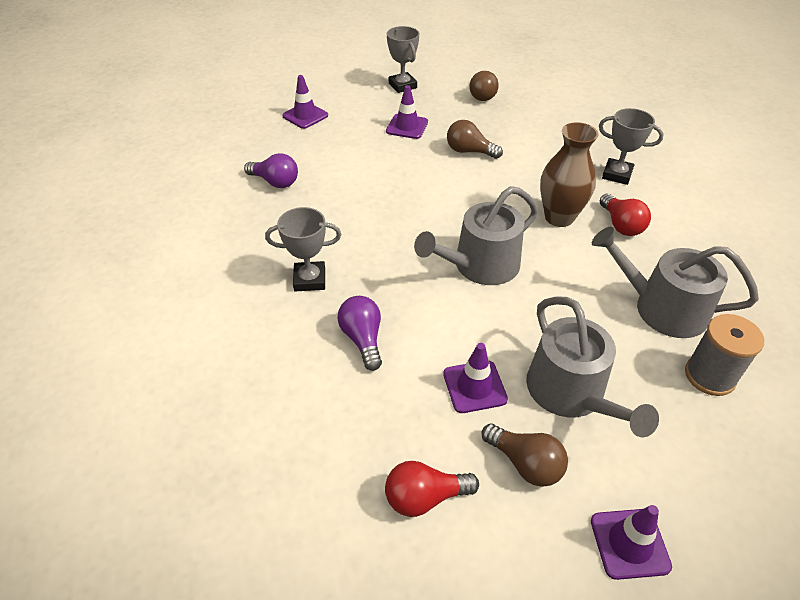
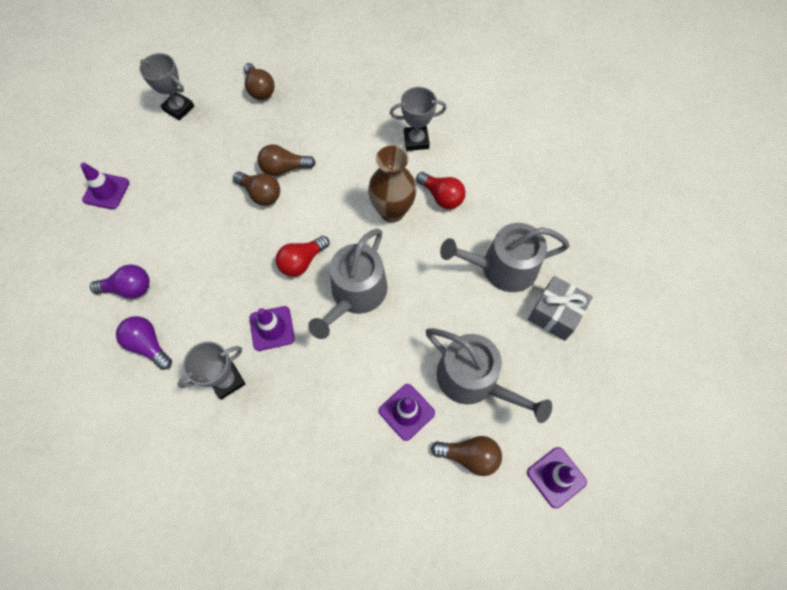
camera: 30 degrees left, 20 degrees up
purple light bulb [337,296,382,371] -> purple light bulb moved to [116,316,172,370]
red light bulb [385,461,479,517] -> red light bulb moved to [276,236,329,277]
purple traffic cone [386,85,428,139] -> purple traffic cone moved to [249,306,295,351]
grey spool [685,314,764,396] -> grey gift [528,276,593,341]
none -> brown light bulb [233,172,280,206]

